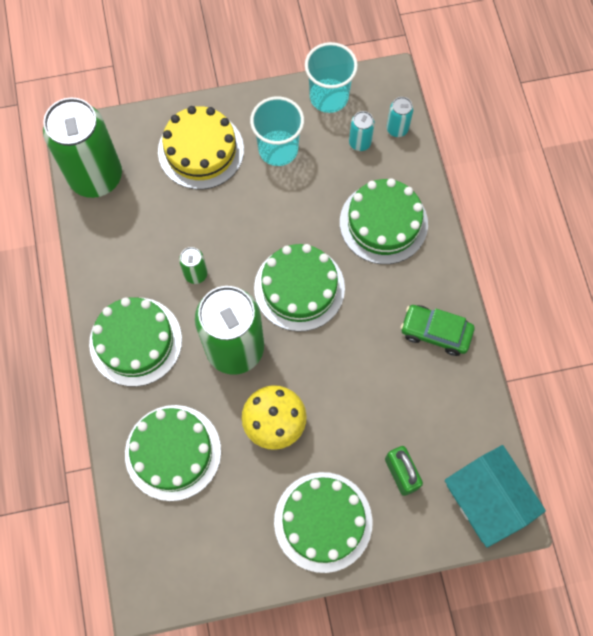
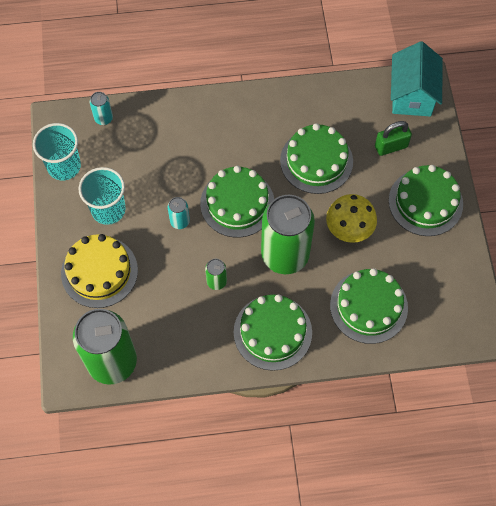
camera: 85 degrees left, 5 degrees down
green cake [340,178,428,264] -> green cake moved to [280,123,353,194]
turquoise can [349,111,375,151] -> turquoise can moved to [168,197,190,229]
green car [401,305,474,356] -> none
turquoise house [445,445,546,548] -> turquoise house turned 60 degrees counterclockwise [391,41,443,117]

